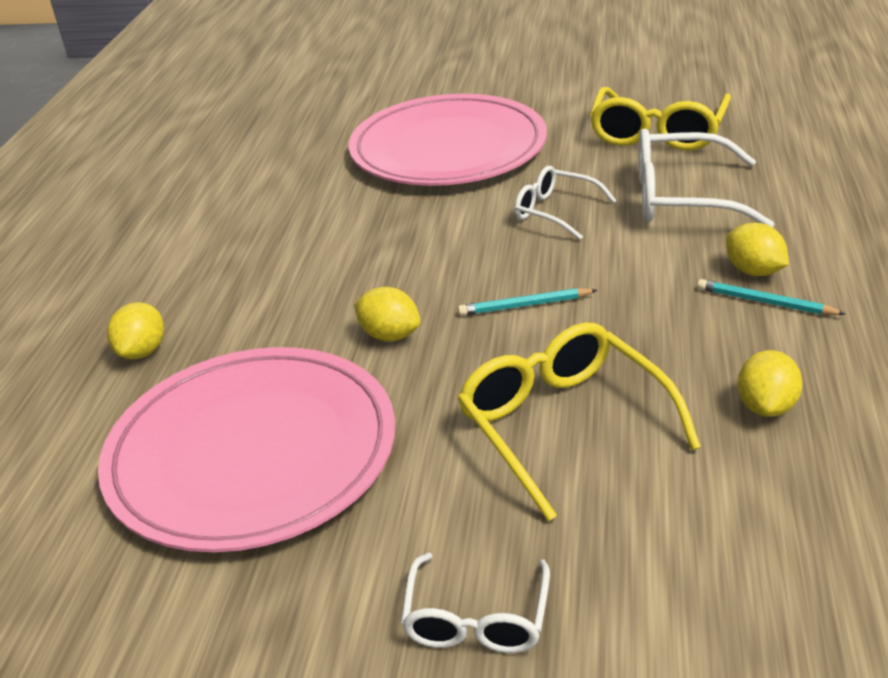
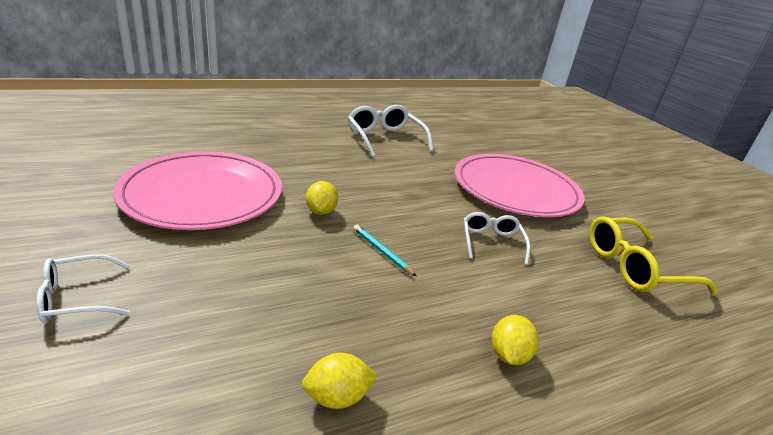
camera: 50 degrees right, 5 degrees down
yellow lemon [107,302,164,359] -> none
yellow glasses [457,323,701,522] -> none
white glasses [639,129,774,228] -> white glasses moved to [348,105,434,158]
turquoise pencil [697,279,845,315] -> none

